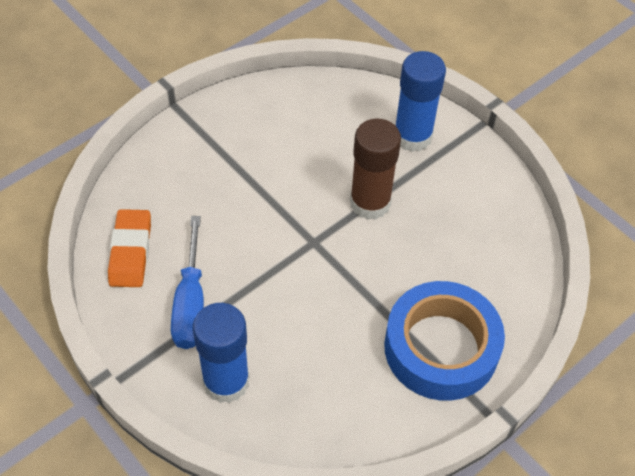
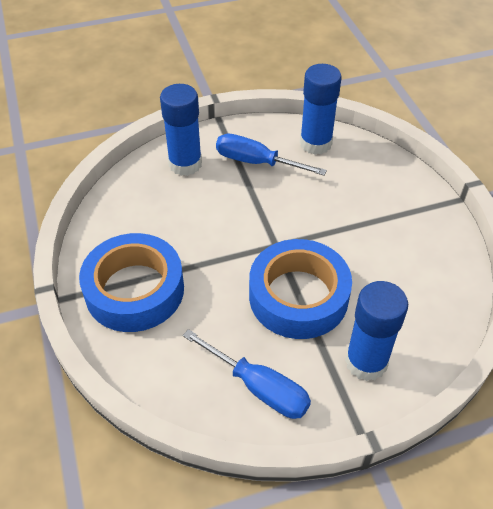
camera: 115 degrees right, 5 degrees down
orange eraser [108,209,151,287] -> blue glue stick [300,64,342,155]
brown glue stick [350,119,401,220] -> blue tape [249,239,352,339]
none -> blue screwdriver [183,329,311,419]

